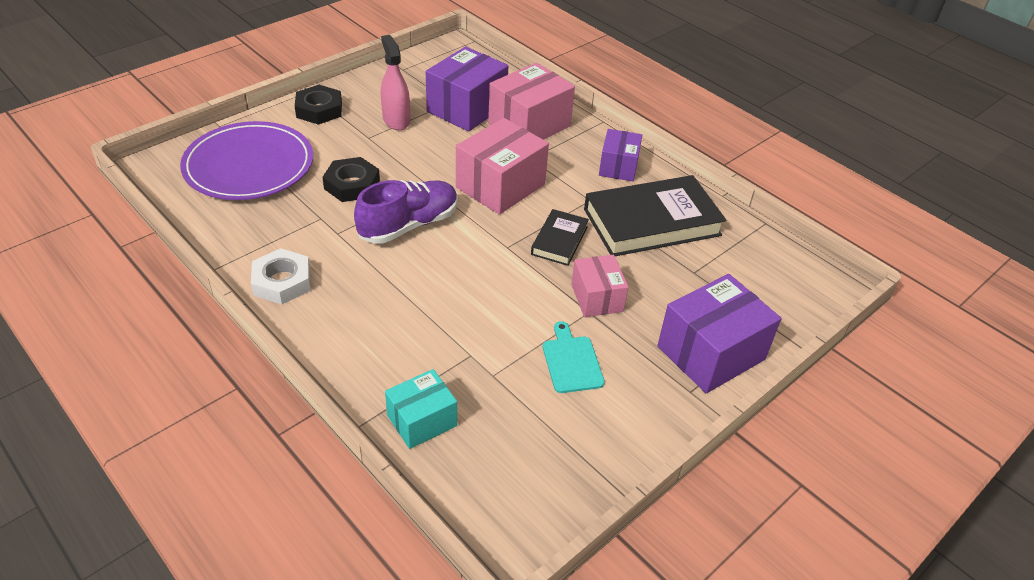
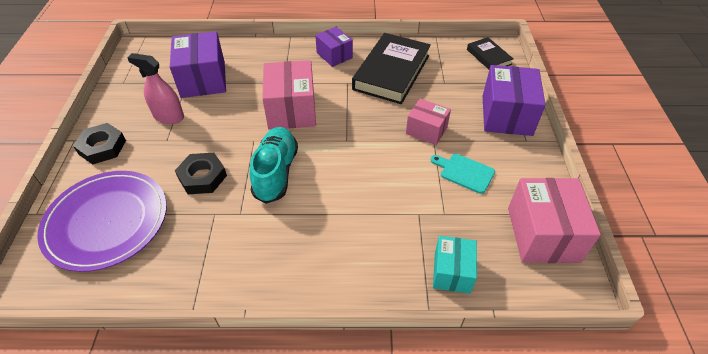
camera: 45 degrees left, 5 degrees up
white nut [251,248,311,304] -> none
purple shoe [354,180,458,244] -> turquoise shoe [249,127,298,204]
pink box [488,63,575,140] -> pink box moved to [508,178,601,263]
black book [531,209,589,266] -> black book moved to [467,37,513,69]

